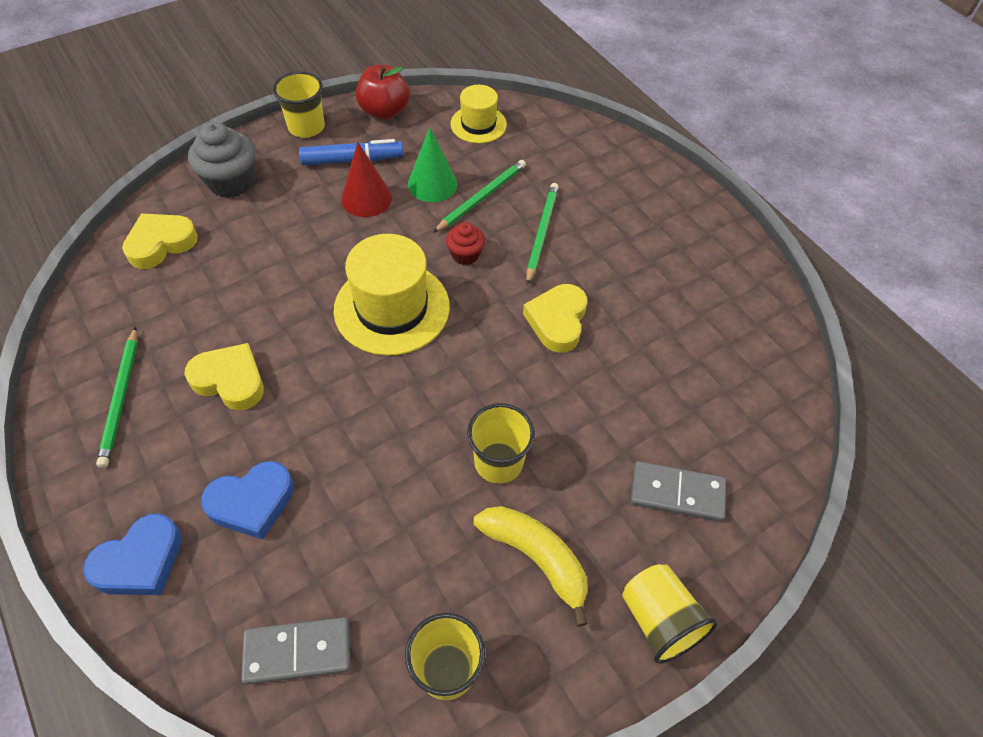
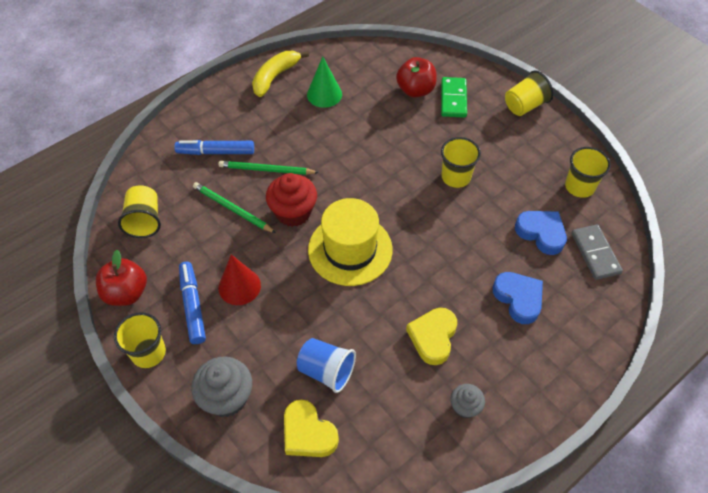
camera: 95 degrees left, 0 degrees up
blue heart [83,513,182,595] -> blue heart moved to [515,211,567,255]
green pencil [96,327,137,468] -> grey cupcake [450,384,485,418]
green cone [408,127,457,202] -> green cone moved to [307,56,342,108]
red cupcake [446,222,485,265] -> red cupcake [266,173,317,227], size x1.74
yellow hat [450,85,507,143] -> yellow cup [118,185,161,238]
yellow banana [474,506,588,627] -> yellow banana moved to [252,51,309,97]
yellow heart [523,284,587,353] -> none
grey domino [630,461,726,522] -> green domino [441,77,467,118]
none -> blue marker [174,140,254,155]
none -> blue cup [297,338,356,393]
none -> red apple [396,57,437,97]

